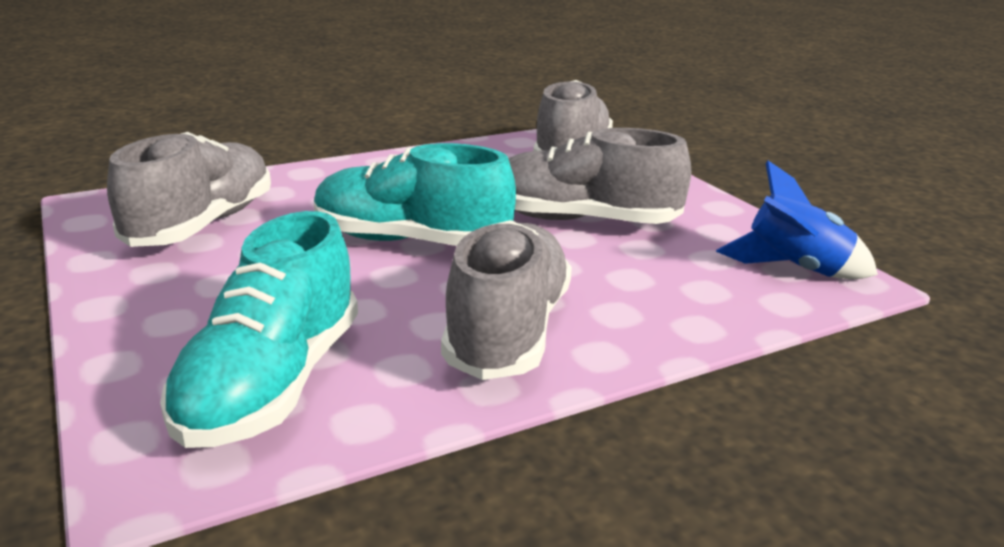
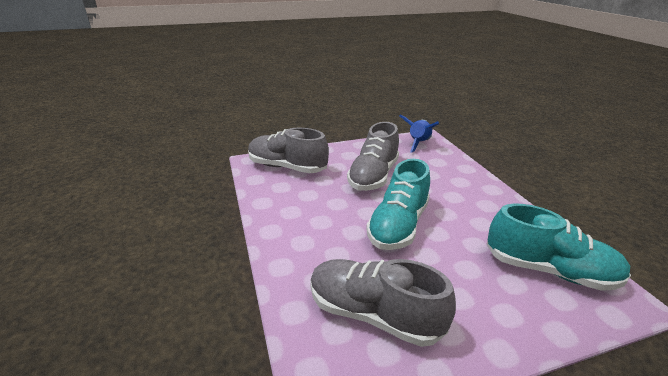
camera: 80 degrees left, 5 degrees up
grey shoe [441,220,572,380] -> none

